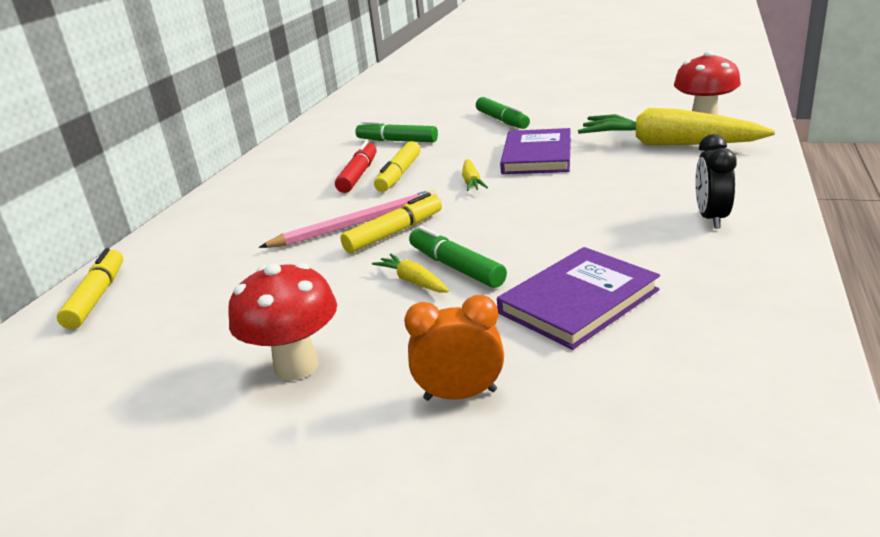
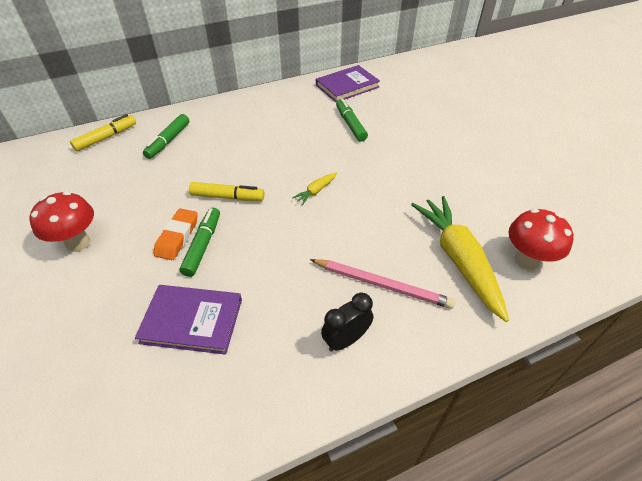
camera: 45 degrees right, 20 degrees up
pink pencil [259,189,438,248] -> pink pencil moved to [310,259,455,309]
red marker [335,141,377,193] -> none
yellow carrot [372,254,449,293] -> orange eraser [154,208,198,260]
yellow marker [374,141,420,192] -> none
orange clock [404,295,504,401] -> none
green marker [476,97,530,129] -> green marker moved to [143,114,189,159]
purple book [500,128,571,174] -> purple book moved to [316,65,380,102]

